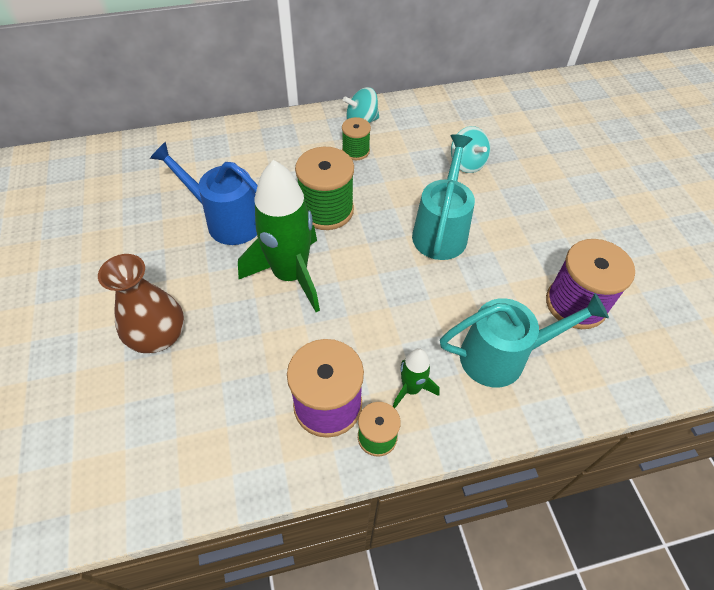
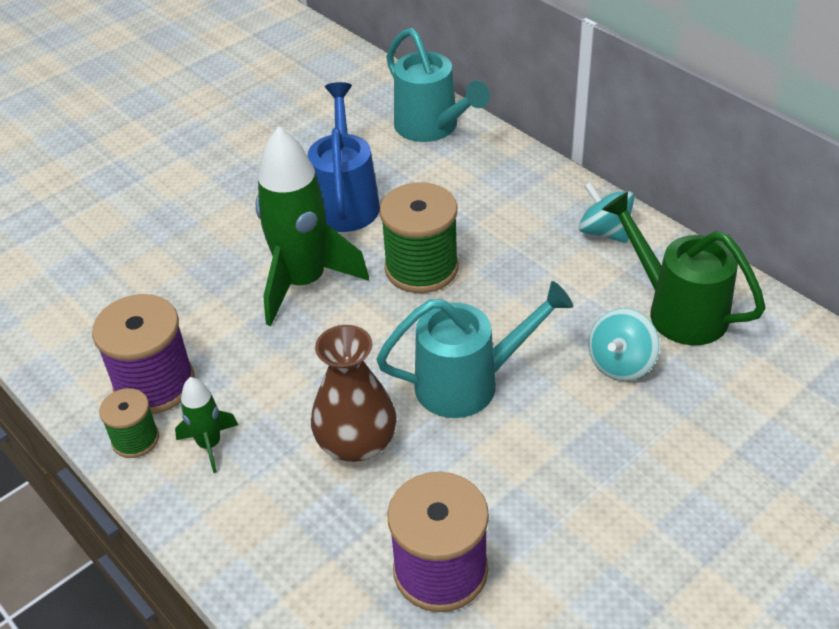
camera: 65 degrees right, 10 degrees down
brown vase [98,254,184,353] -> brown vase moved to [311,325,397,462]
green spool [342,117,371,160] -> none
turquoise watering can [440,293,609,388] -> turquoise watering can moved to [386,28,490,142]
none -> green watering can [602,192,766,345]

